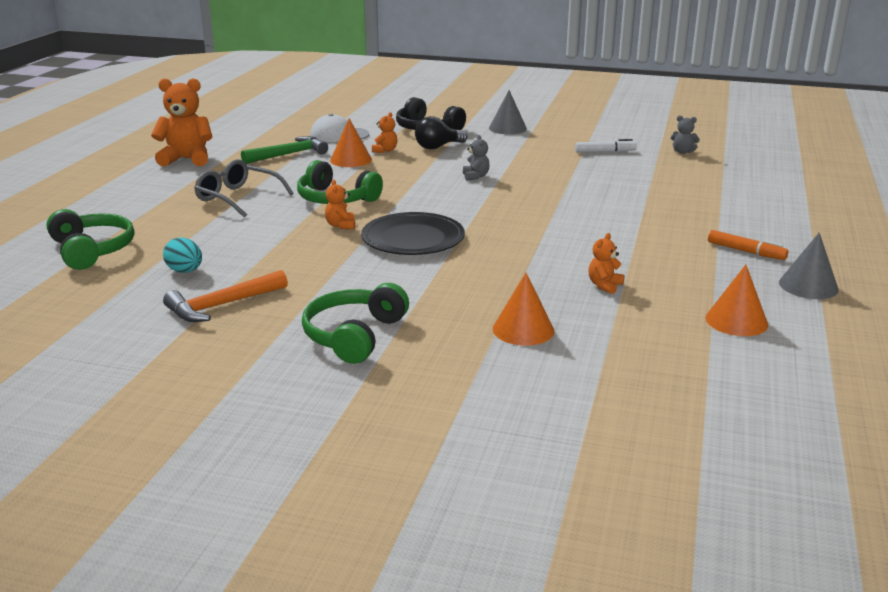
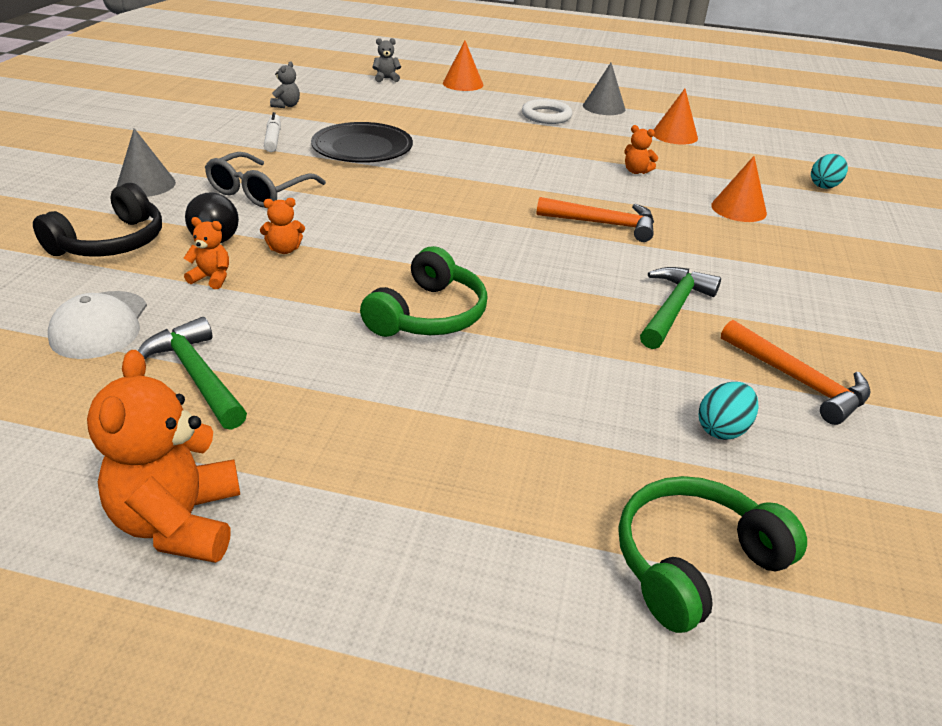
camera: 95 degrees left, 10 degrees up
grey glasses [194,159,294,217] -> grey glasses moved to [205,152,326,208]
green headphones [302,283,409,364] -> none
orange teddy bear [325,180,355,229] -> orange teddy bear moved to [260,198,305,254]
orange cone [330,118,372,167] -> orange cone moved to [443,41,483,91]
black plate [361,212,465,255] -> black plate moved to [311,122,413,163]
grey teddy bear [463,135,490,180] -> grey teddy bear moved to [372,38,401,82]
orange marker [708,230,788,260] -> white ring [522,99,572,124]
none -> orange hammer [537,197,654,242]
none -> green hammer [640,267,721,349]
none -> turquoise egg [811,154,848,189]

